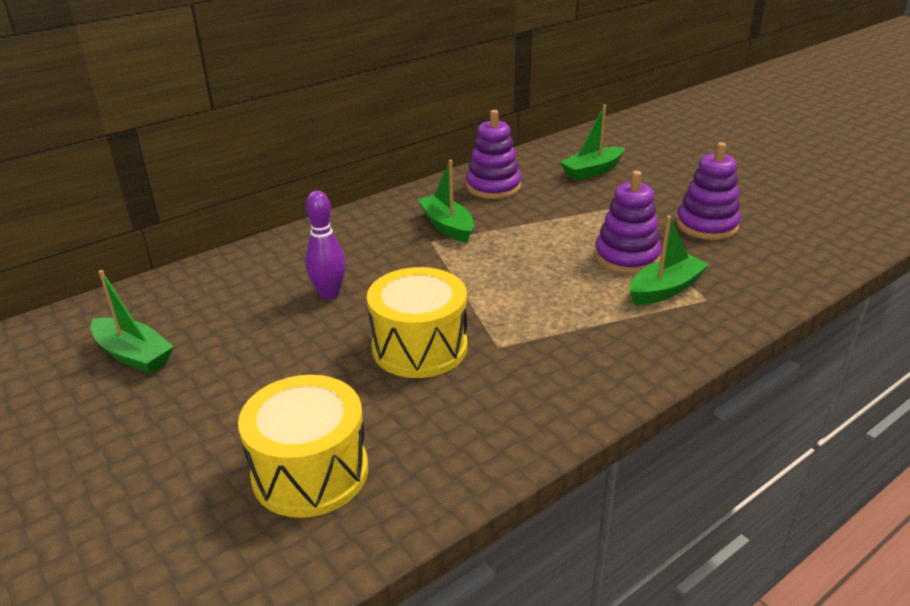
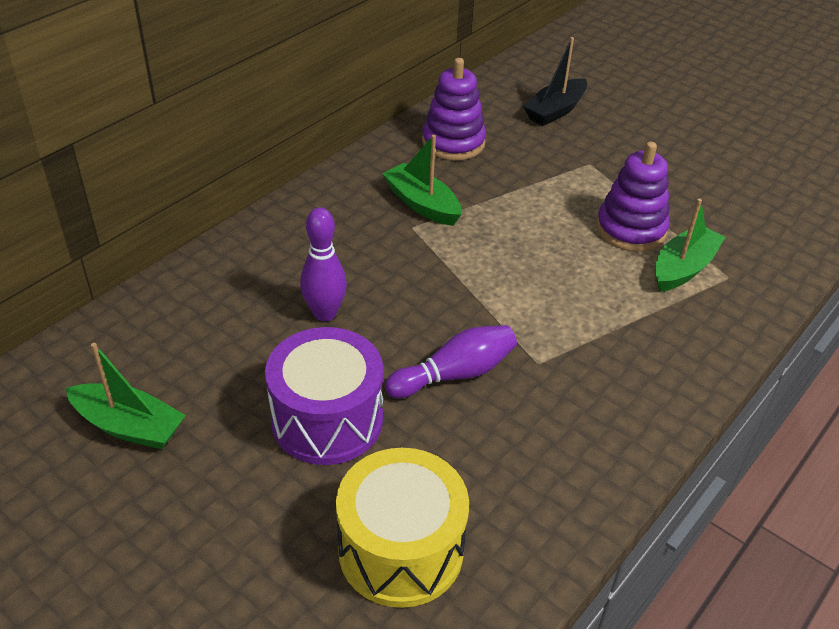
camera: 15 degrees left, 10 degrees up
yellow drum [367,267,467,378] -> purple bowling pin [385,325,517,398]
green boat [560,104,624,181] -> black boat [523,37,587,126]
purple stacking toy [676,142,741,240] -> none
none -> purple drum [265,327,383,465]

